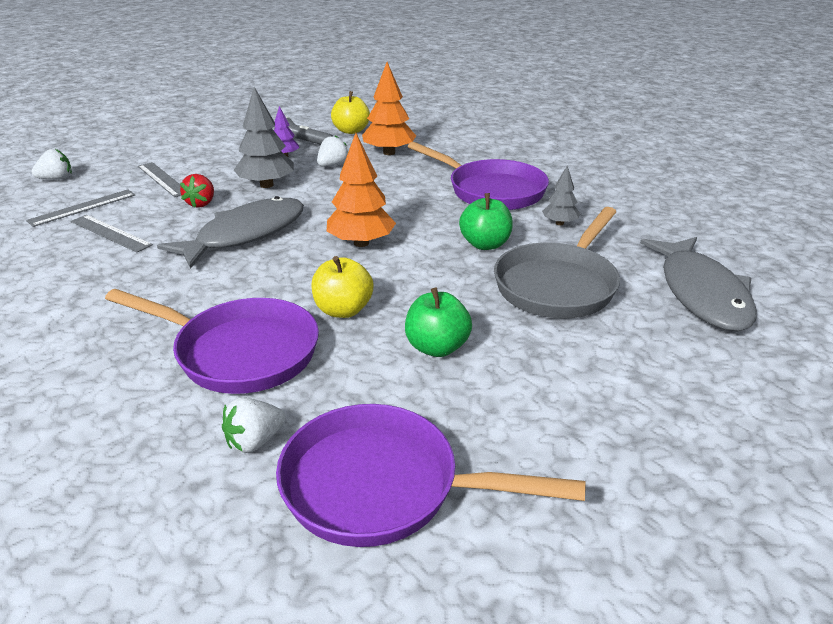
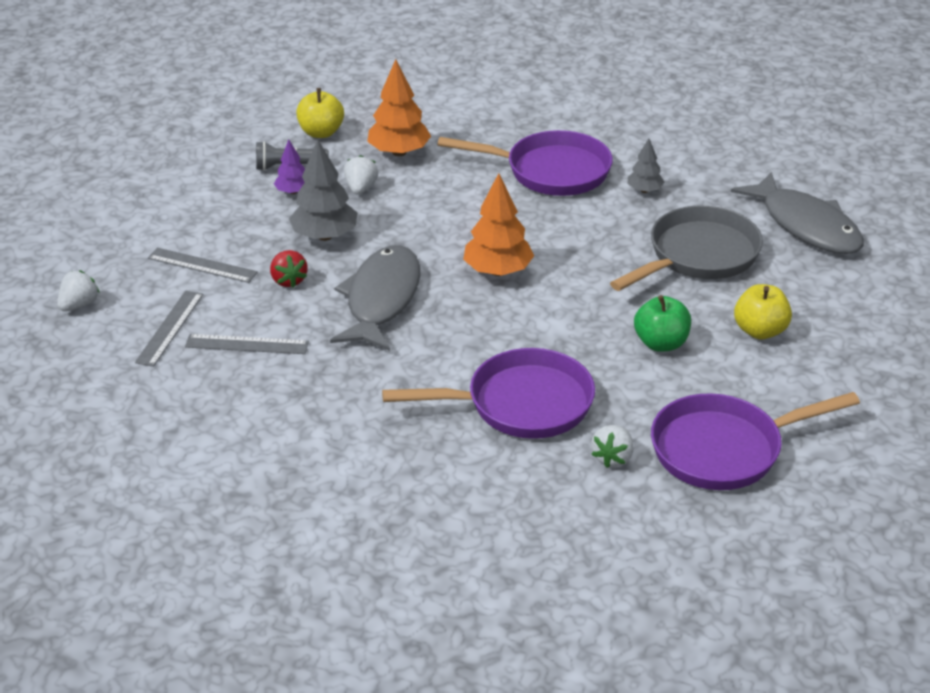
camera: 30 degrees left, 5 degrees up
yellow apple [311,256,373,318] -> yellow apple moved to [734,284,792,339]
green apple [459,193,513,250] -> none
grey pan [494,207,620,319] -> grey pan turned 135 degrees counterclockwise [610,206,763,291]

